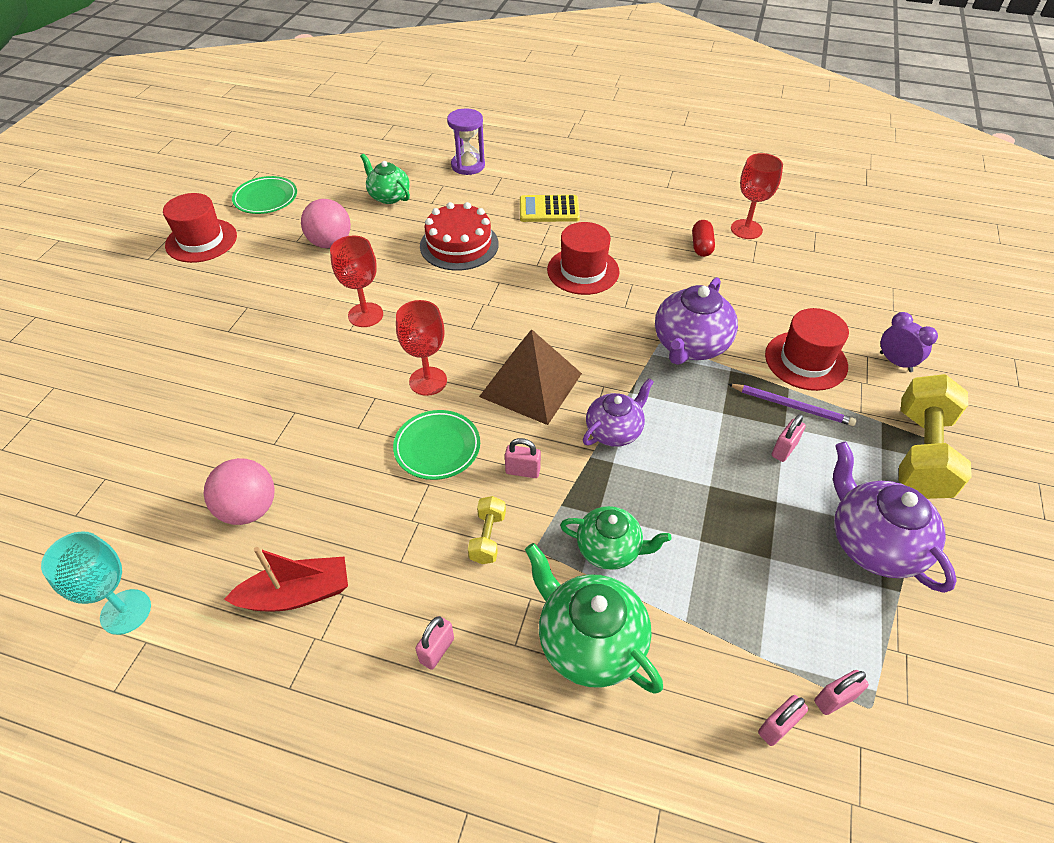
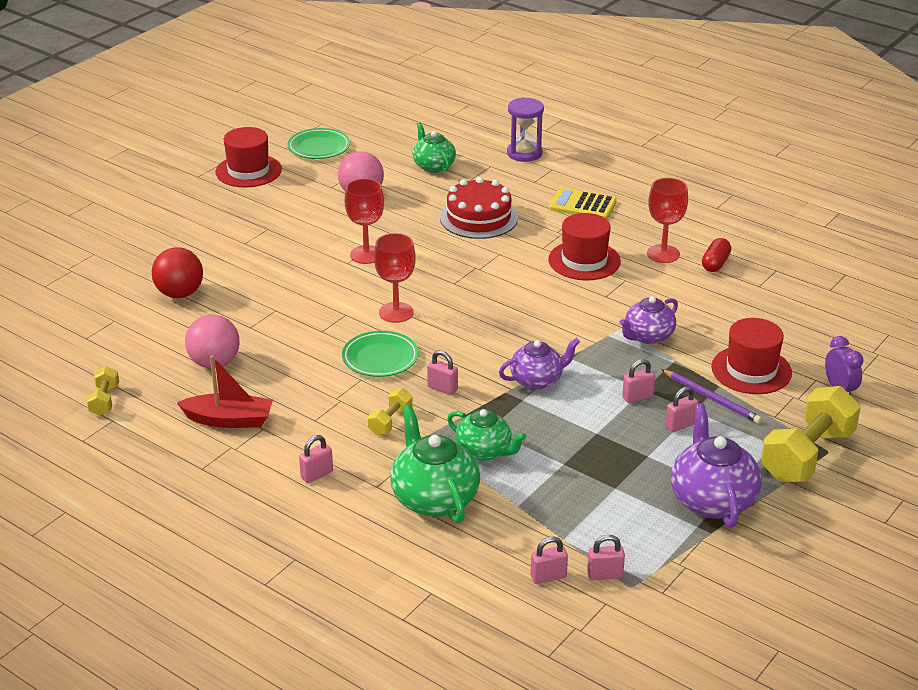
camera: 20 degrees right, 15 degrees down
turquoise goblet [41,531,151,635] -> yellow dumbbell [86,366,119,416]
brown pyramid [479,329,582,425] -> none
purple teapot [655,277,738,365] -> purple teapot [619,296,678,344], size x0.65
red goblet [731,153,783,239] -> red goblet moved to [647,178,688,263]
none -> red ball [152,247,203,298]
none -> pink padlock [622,359,655,403]

